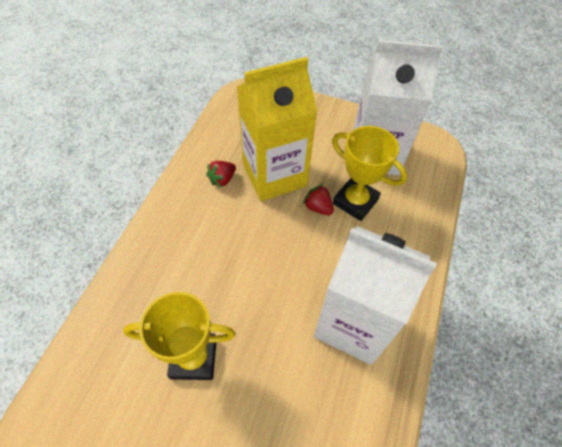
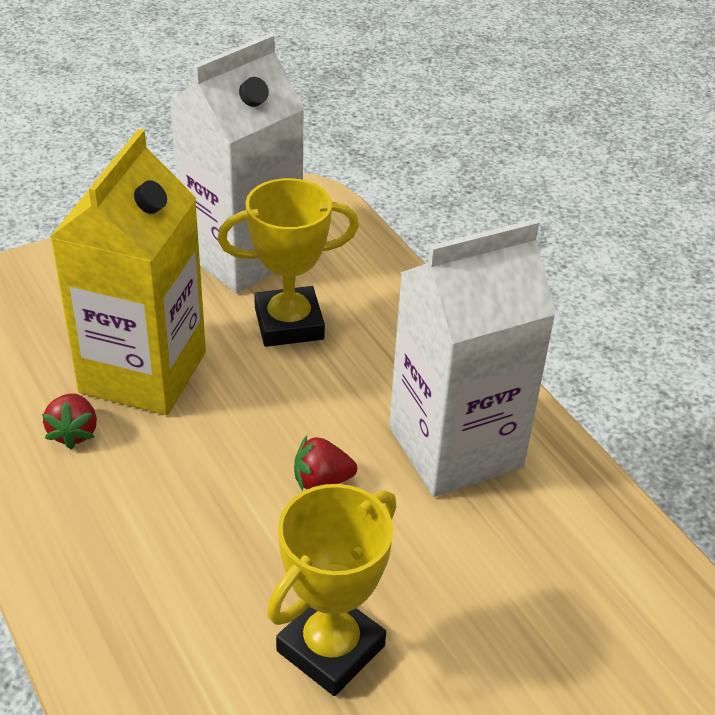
camera: 50 degrees left, 15 degrees down
red strawberry [303,184,334,215] -> red strawberry moved to [294,435,357,491]

